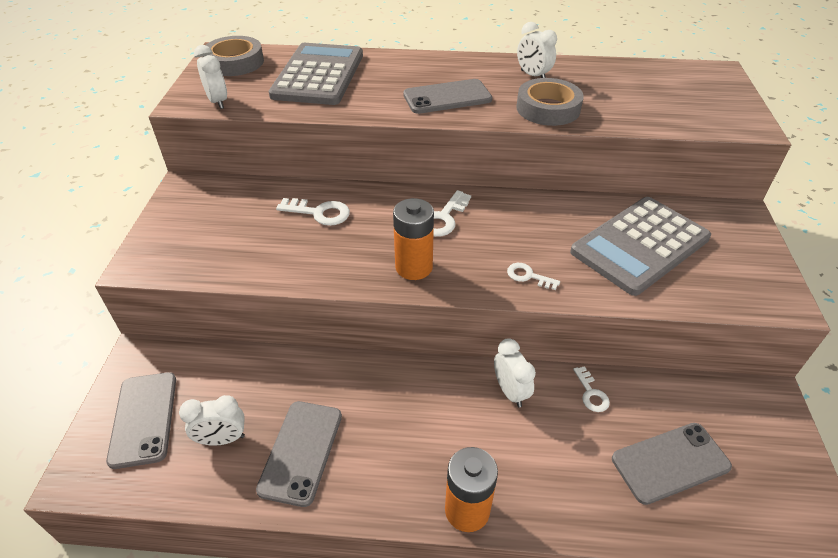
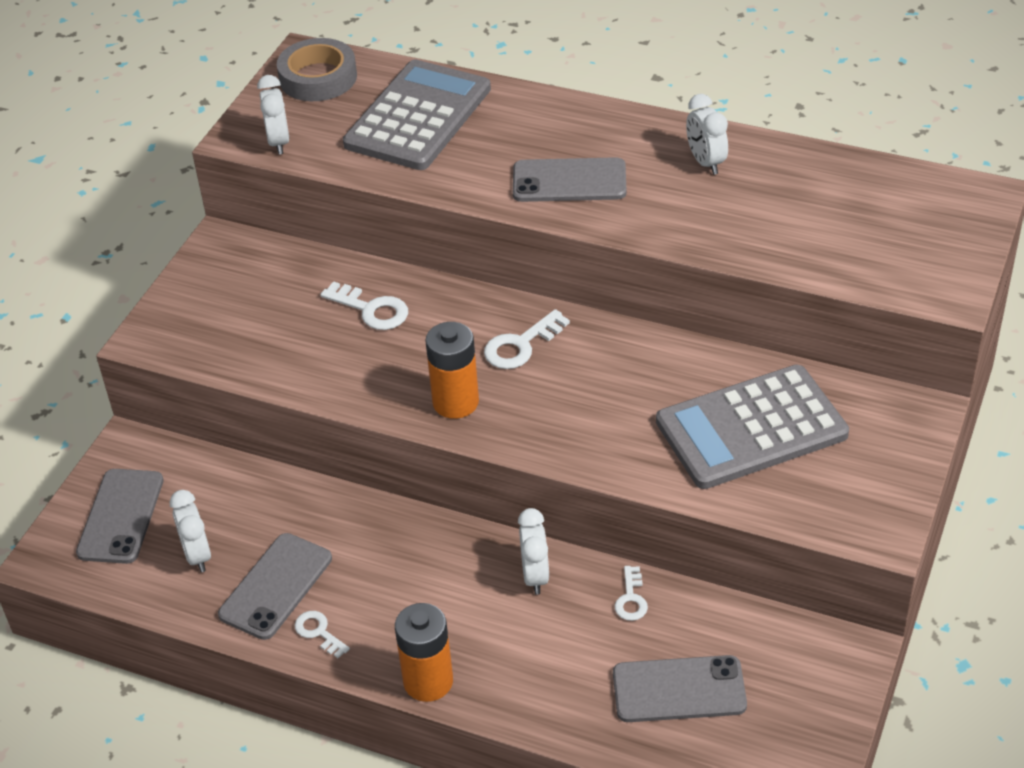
camera: 20 degrees right, 0 degrees up
white clock [179,395,245,446] -> white clock turned 60 degrees clockwise [170,490,211,572]
white key [507,263,560,290] -> white key moved to [295,611,350,658]
grey tape [516,78,584,126] -> none

